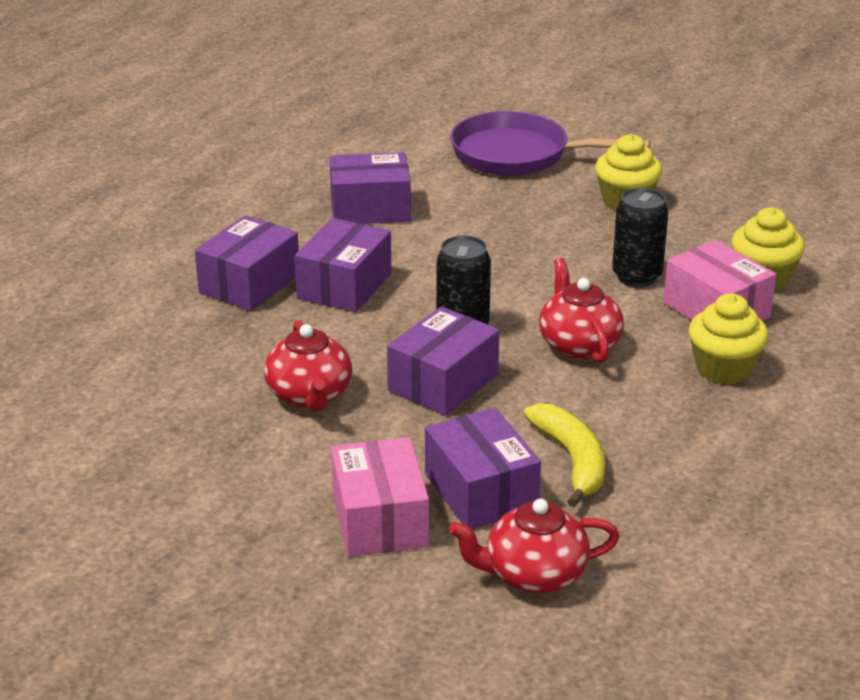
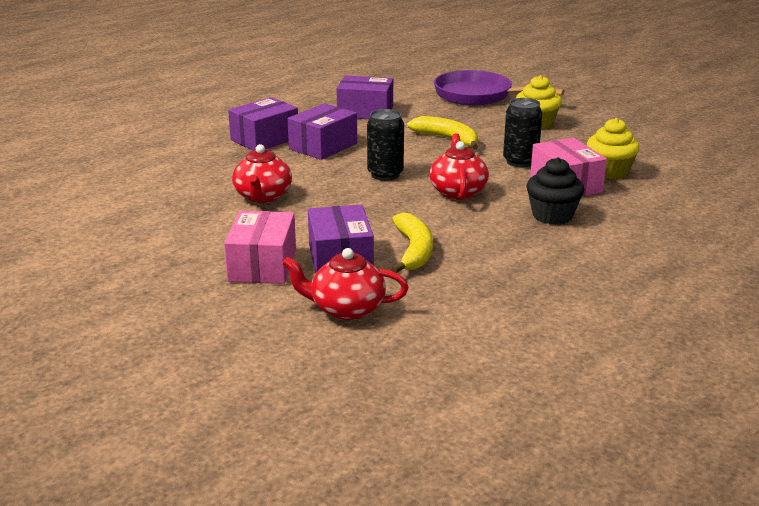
camera: 15 degrees right, 5 degrees down
purple box [387,306,499,416] -> none
yellow cupcake [689,294,769,385] -> black cupcake [527,157,584,225]
none -> yellow banana [407,116,478,149]

